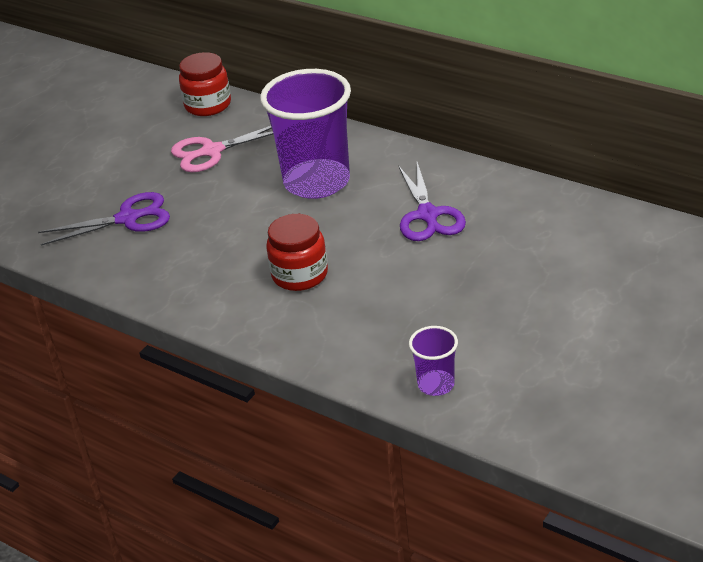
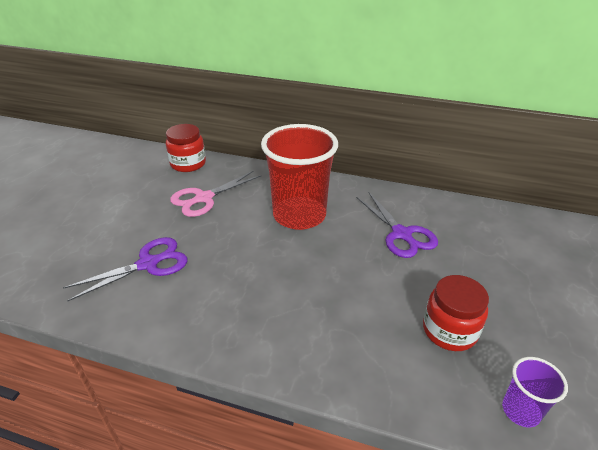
camera: 20 degrees left, 0 degrees up
purple cup [260,69,351,199] -> red cup [261,124,338,230]
red jar [266,214,328,291] -> red jar moved to [423,275,489,351]

